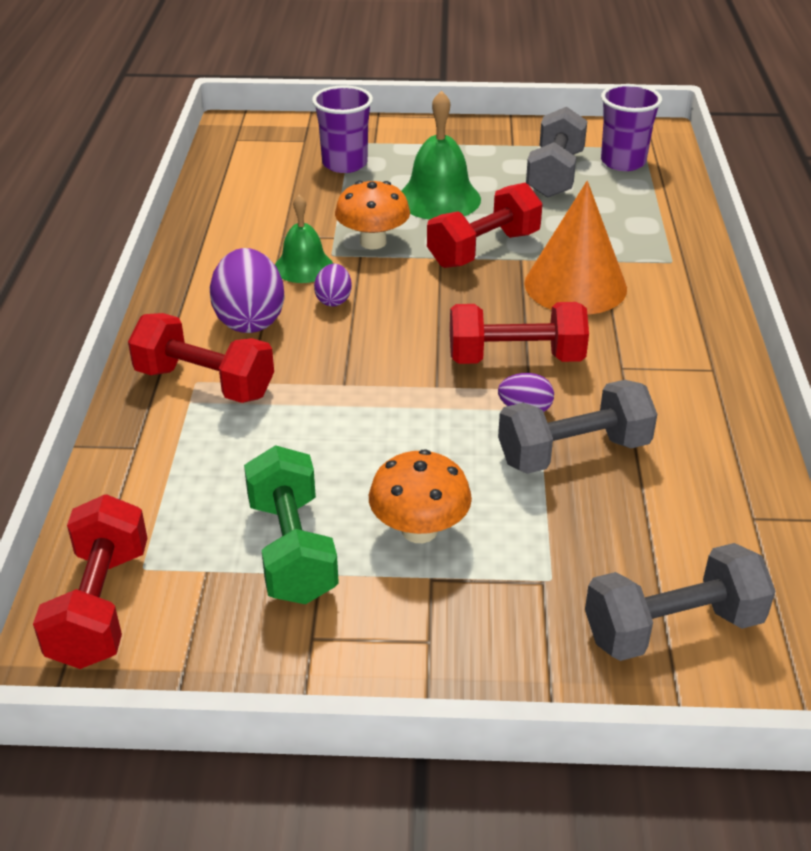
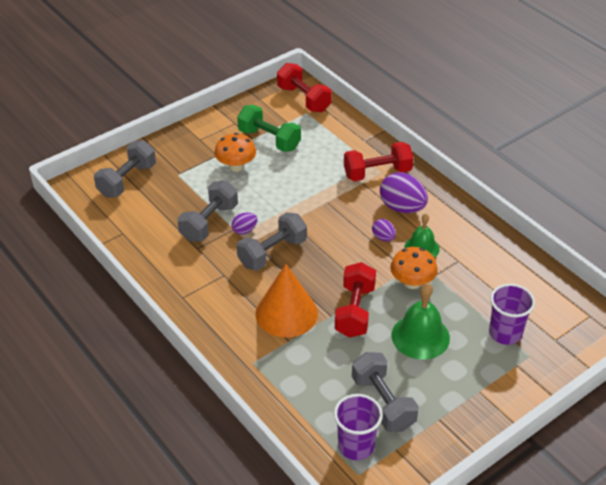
camera: 140 degrees right, 5 degrees up
red dumbbell [450,302,589,364] -> grey dumbbell [237,212,307,271]

